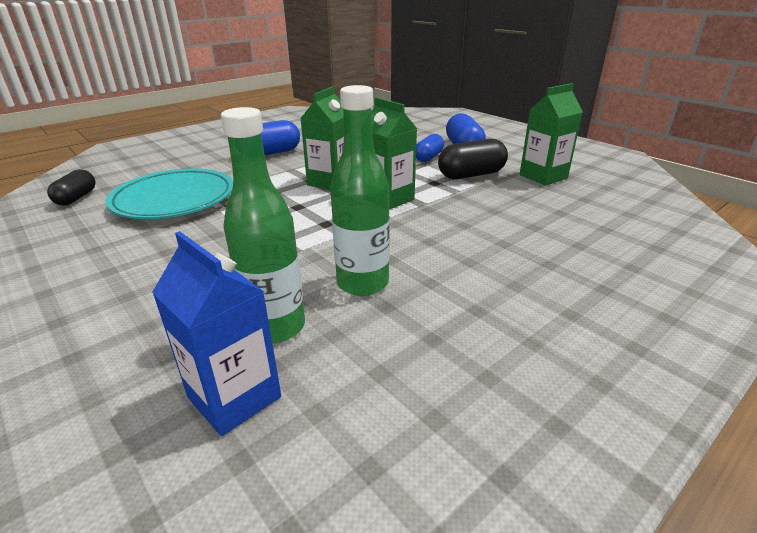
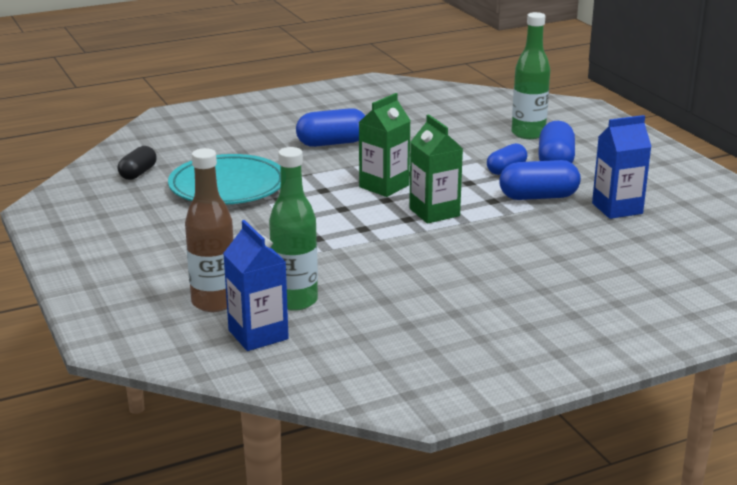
camera: 15 degrees right, 5 degrees down
green bottle [330,85,390,296] -> green bottle moved to [512,12,550,139]
black capsule [438,139,508,179] -> blue capsule [499,160,581,200]
green carton [520,83,583,185] -> blue carton [592,115,652,219]
none -> brown bottle [185,148,233,312]

